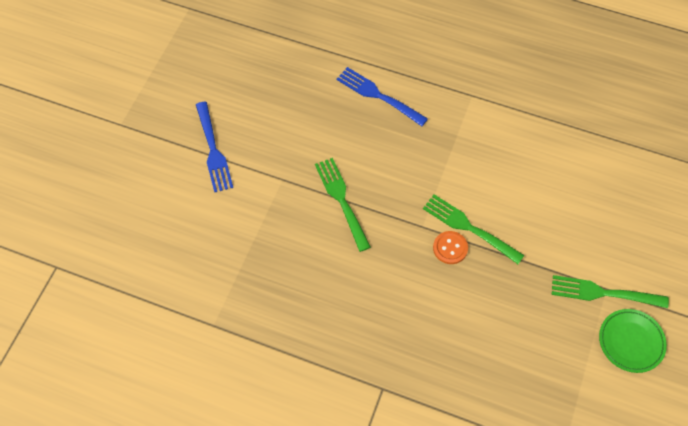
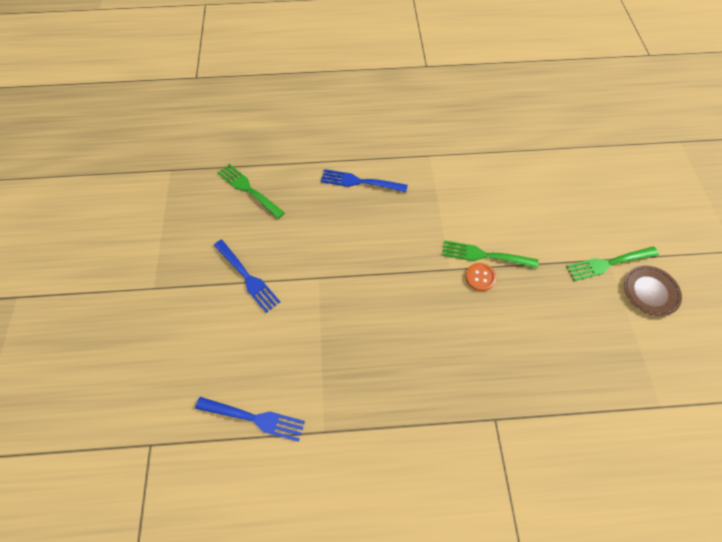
camera: 25 degrees left, 0 degrees up
green fork [315,158,371,252] -> green fork moved to [218,164,285,219]
green plate [599,309,667,373] -> brown plate [624,266,682,316]
none -> blue fork [195,397,305,442]

